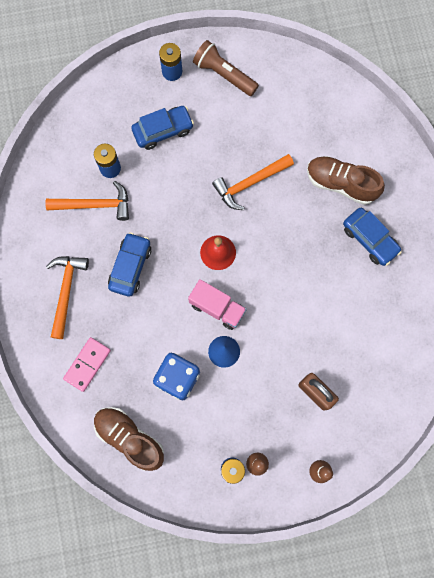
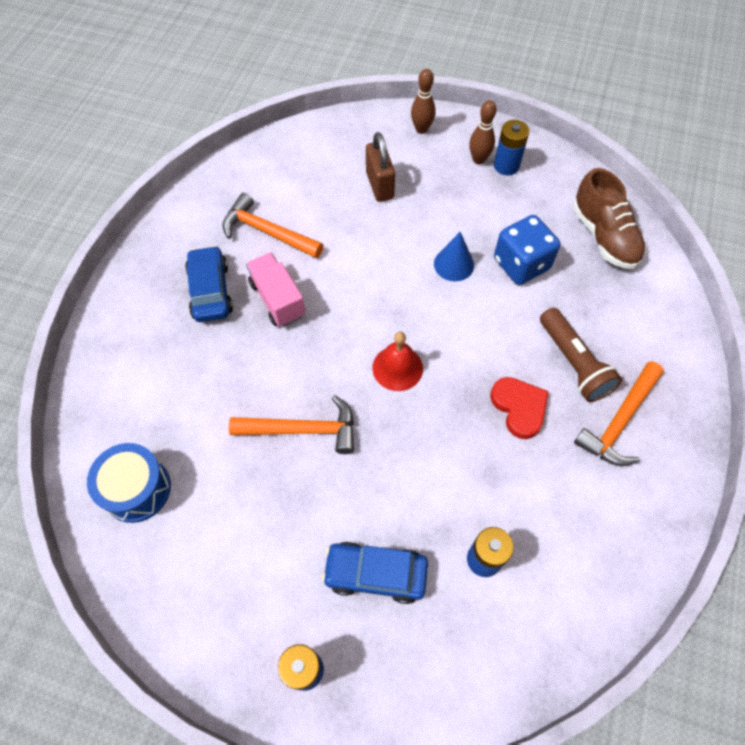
camera: 150 degrees left, 15 degrees down
orange hammer [45,181,129,221] -> orange hammer moved to [222,193,323,258]
pink domino [63,337,111,392] -> none
blue car [108,232,151,297] -> red heart [490,377,549,439]
pink truck [188,279,247,330] -> pink truck moved to [246,252,306,327]
brown flashlight [193,40,259,96] -> brown flashlight moved to [540,308,622,402]
brown shoe [307,156,385,205] -> none
none -> blue drum [87,443,171,523]

